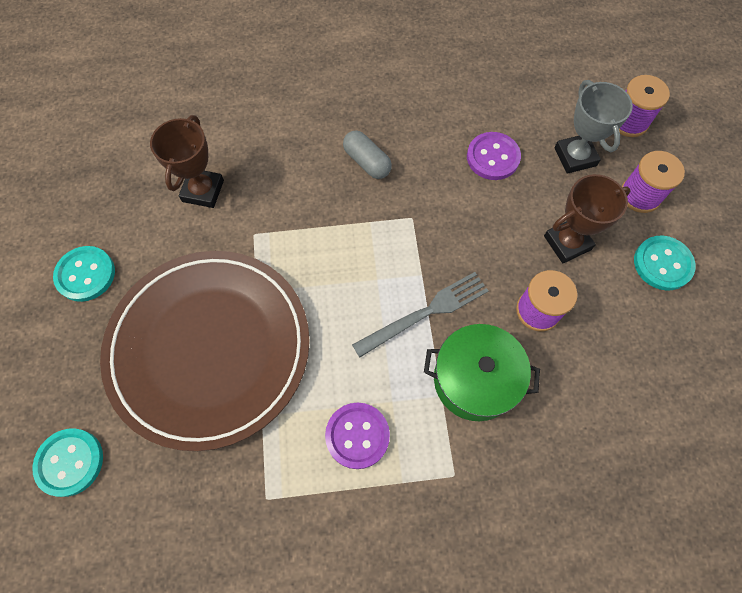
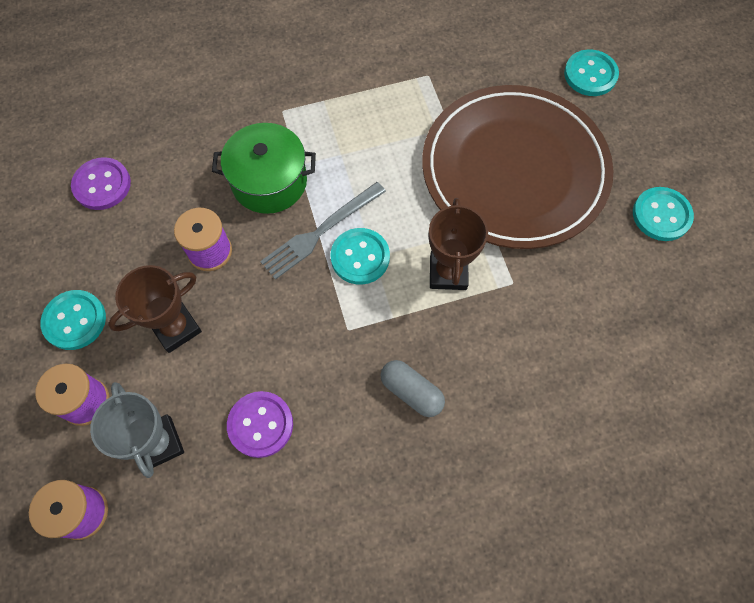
camera: 170 degrees right, 0 degrees up
brown trophy [150,115,224,208] -> brown trophy moved to [429,198,488,290]
purple button [325,403,390,469] -> purple button moved to [71,157,131,210]
none -> turquoise button [330,228,390,285]

